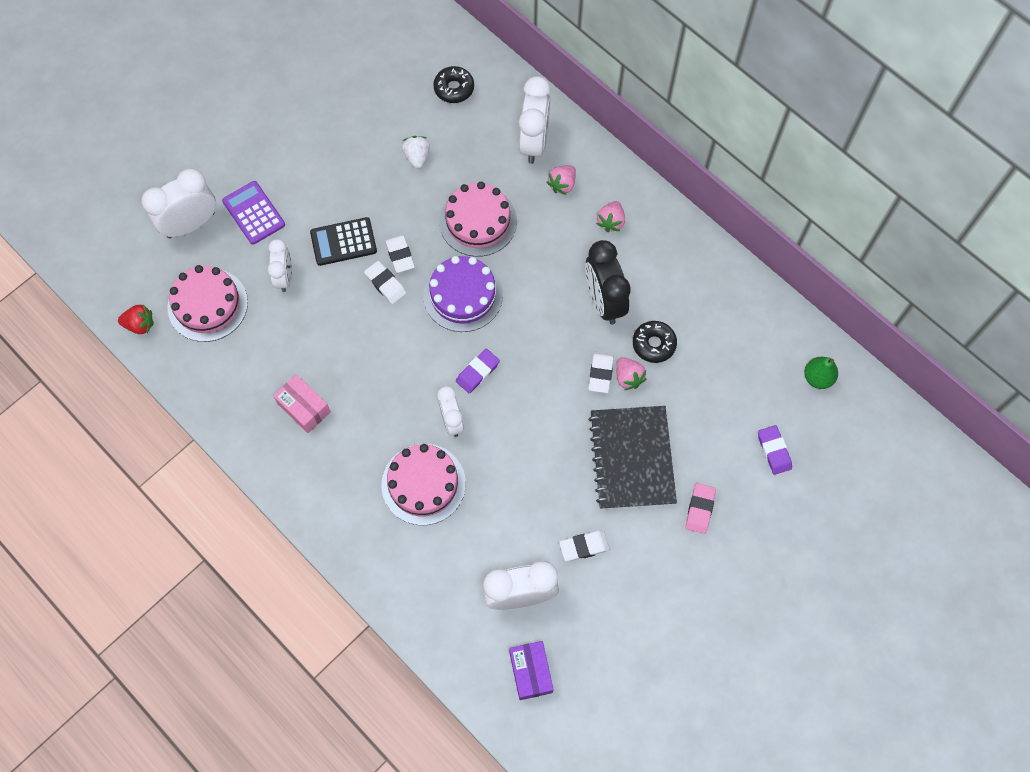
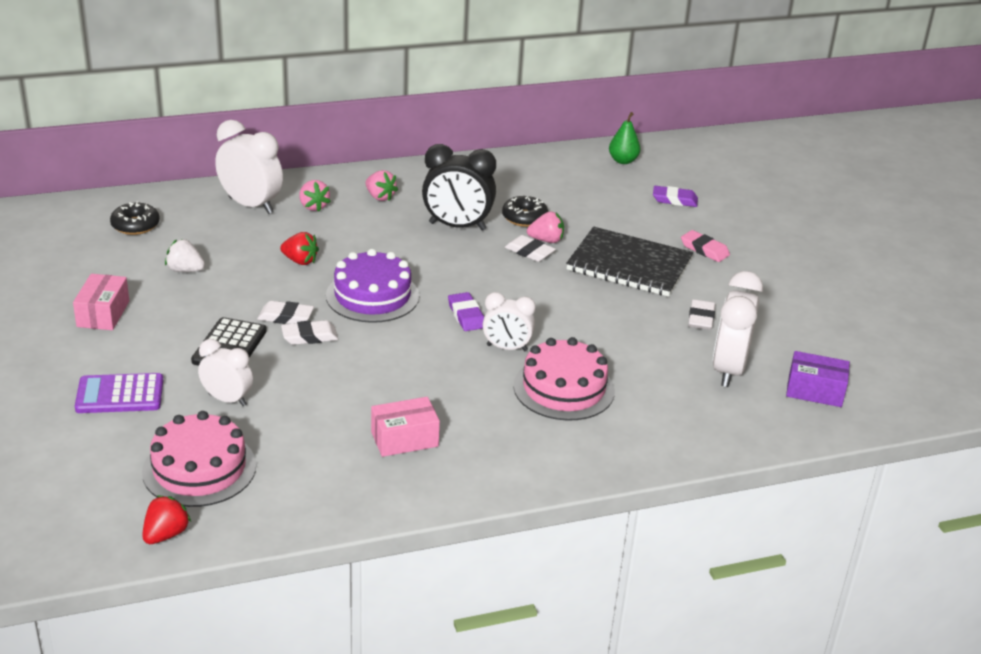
camera: 65 degrees left, 35 degrees down
white clock [141,168,216,238] -> none
pink cake [439,182,517,257] -> red strawberry [280,232,319,265]
none -> pink box [73,274,129,330]

